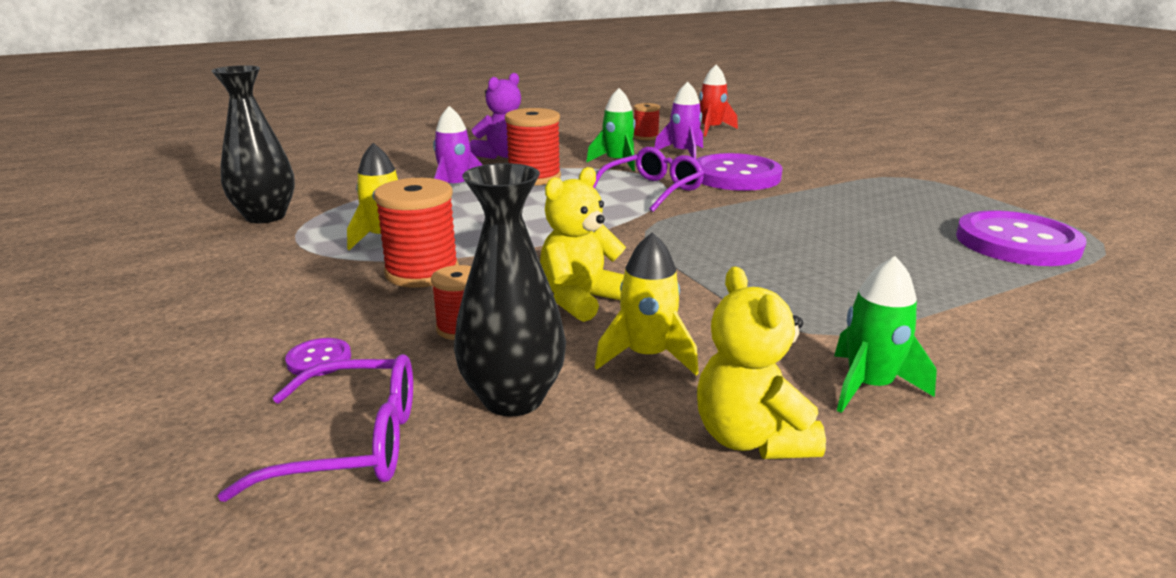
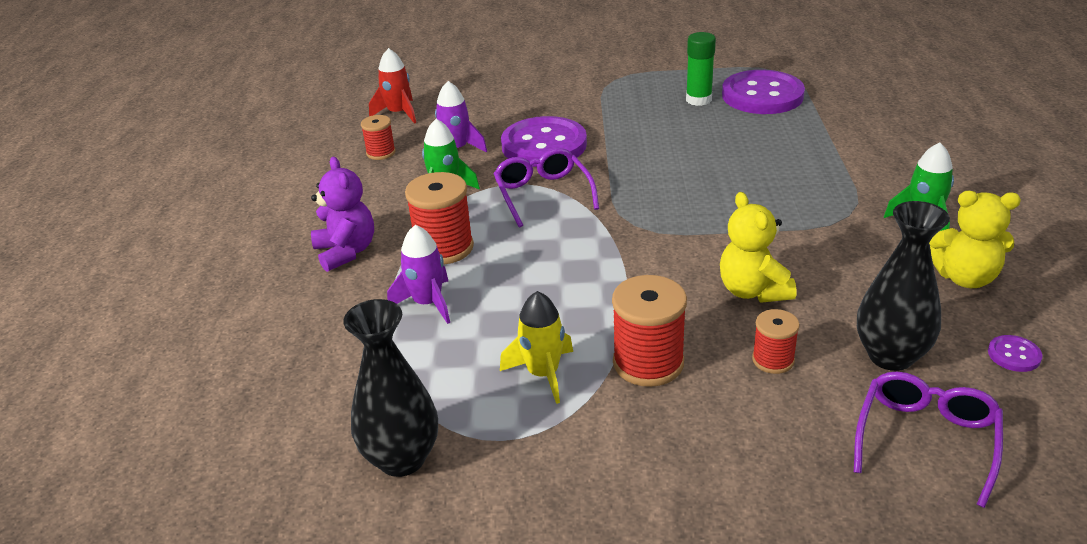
camera: 60 degrees left, 10 degrees up
purple button [285,338,351,377] -> purple button moved to [988,335,1043,372]
yellow rocket [595,232,699,375] -> none
none -> green glue stick [686,32,716,106]

